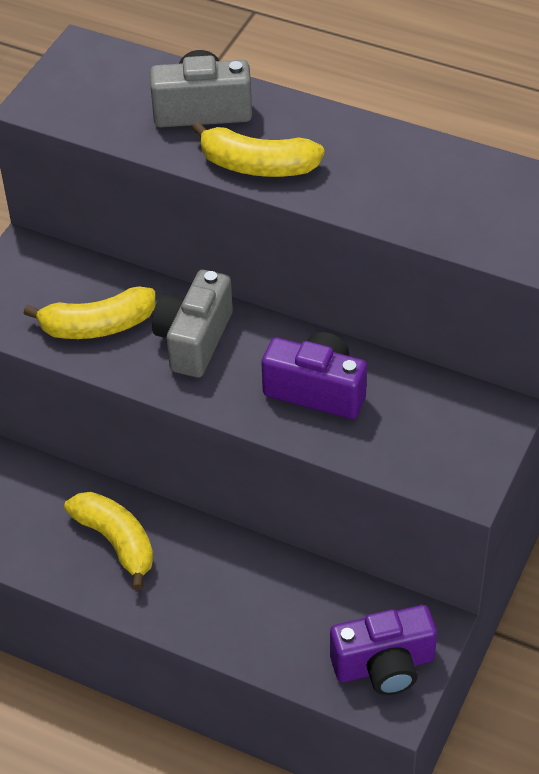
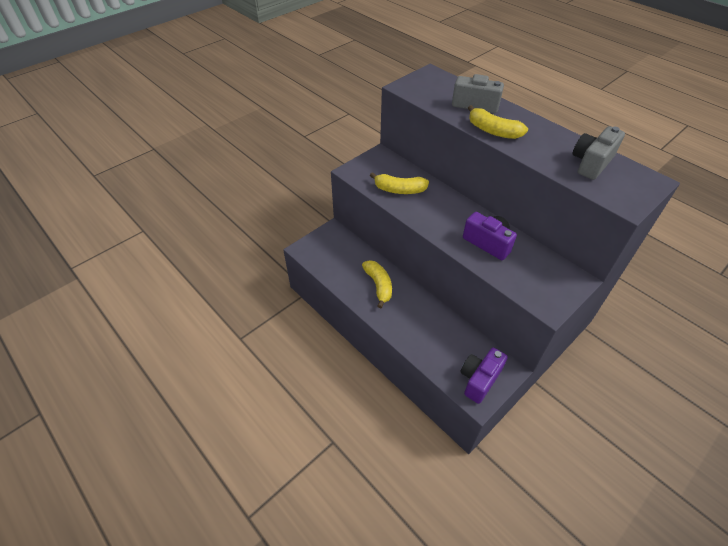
camera: 20 degrees right, 0 degrees up
grey camera [152,270,233,378] -> grey camera moved to [573,126,625,180]
purple camera [330,605,437,695] -> purple camera turned 120 degrees clockwise [460,348,508,404]

